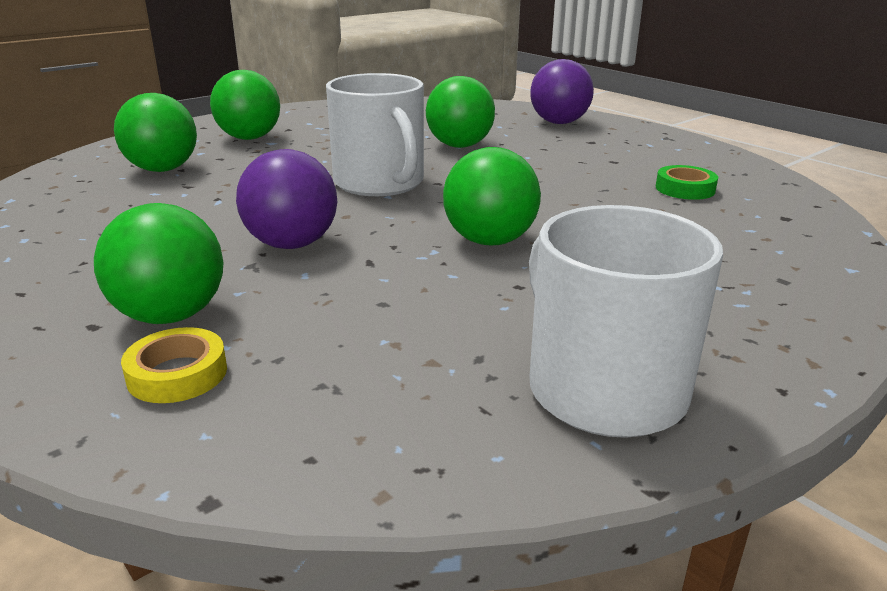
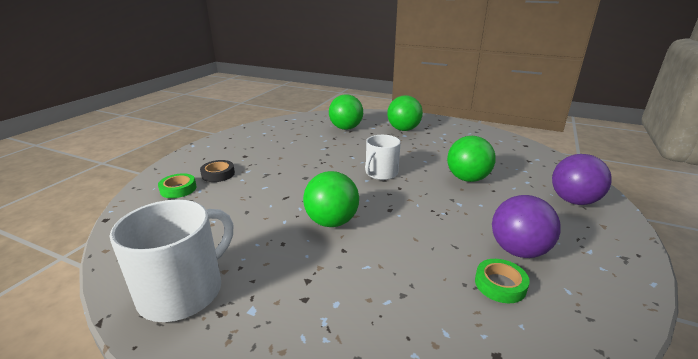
camera: 65 degrees right, 0 degrees up
green ball [94,203,223,324] -> black tape [200,160,235,182]
yellow tape [121,327,227,403] -> green tape [158,173,197,198]
purple ball [236,149,337,249] -> purple ball moved to [492,195,561,258]
white mug [326,73,424,196] -> white mug [365,135,401,180], size x0.65

